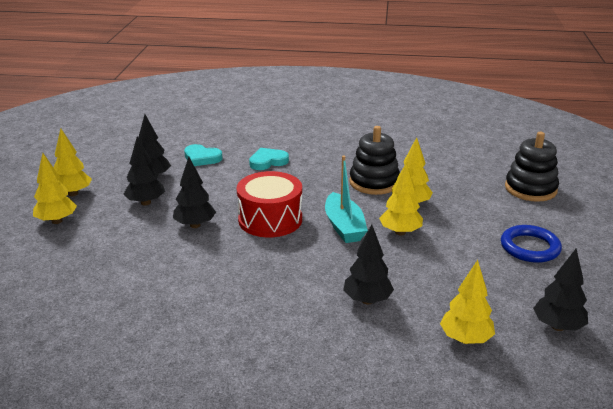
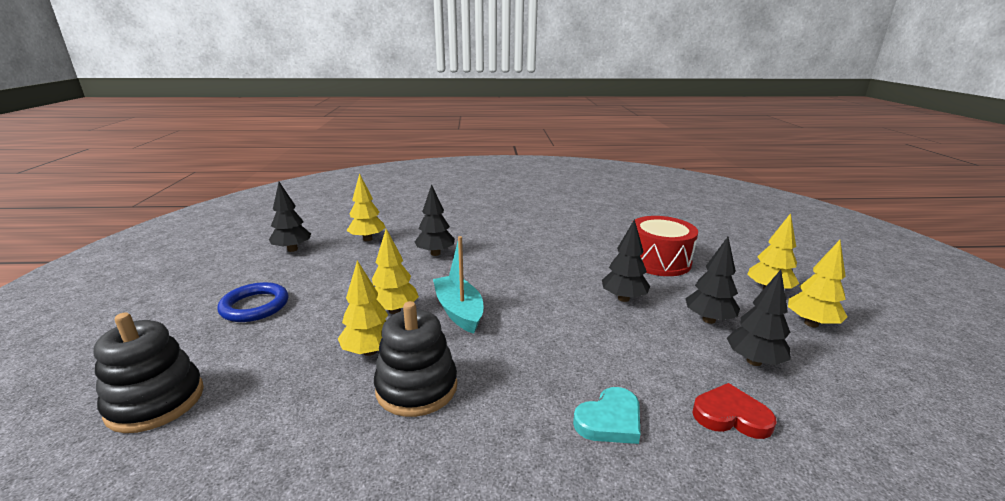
camera: 170 degrees right, 5 degrees down
turquoise heart [184,144,222,166] -> red heart [692,383,776,439]
red drum [237,171,302,237] -> red drum moved to [635,216,698,276]

